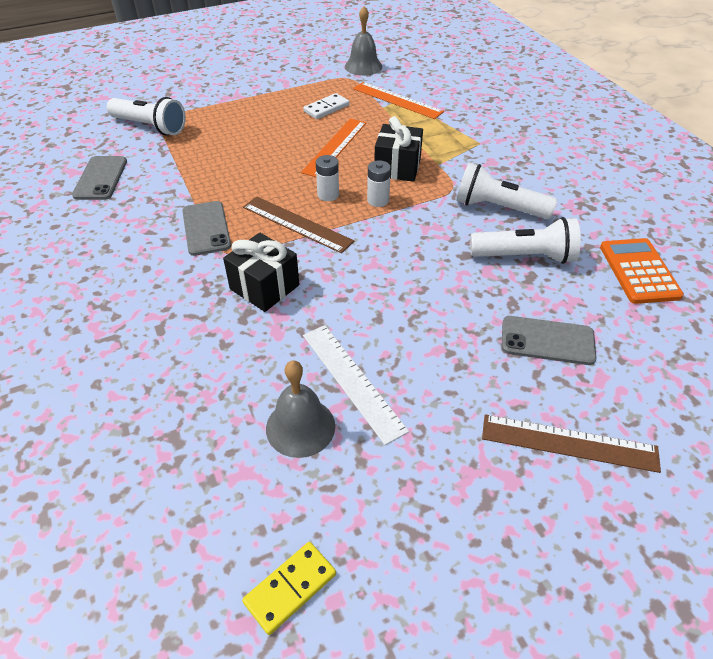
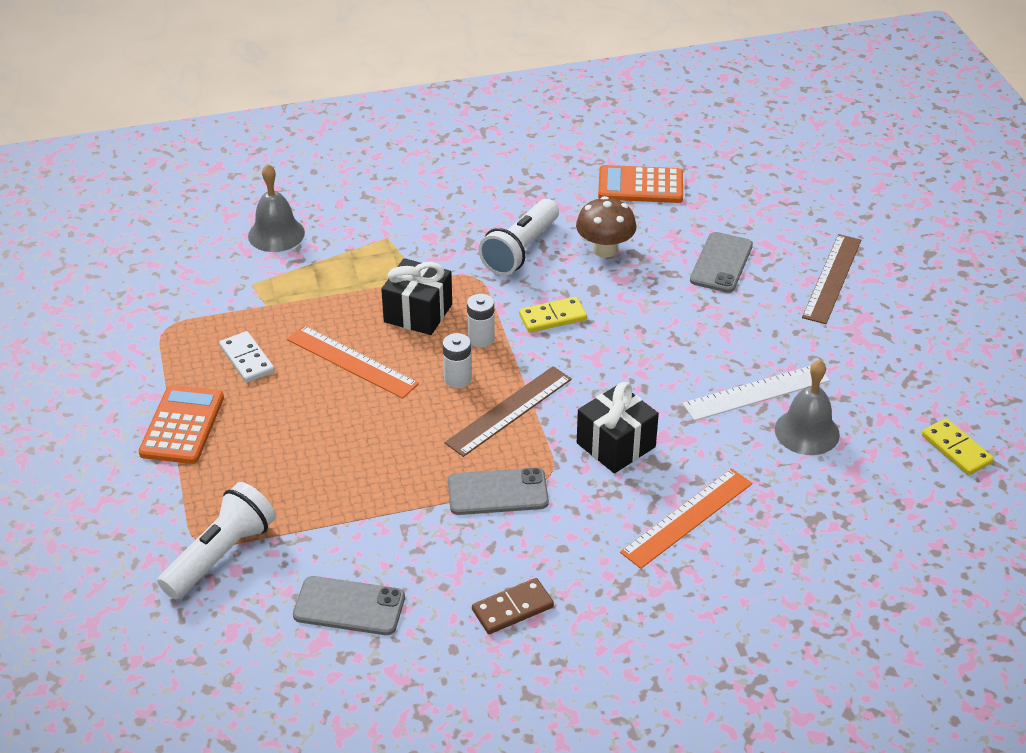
camera: 80 degrees left, 5 degrees down
grey bell [345,6,382,76] -> grey bell moved to [248,164,305,252]
orange ruler [353,82,444,119] -> orange ruler moved to [620,468,752,569]
white flashlight [470,217,581,264] -> brown mushroom [576,196,636,258]
none -> orange calculator [139,385,224,464]
none -> brown domino [472,578,554,634]
none -> yellow domino [519,297,587,333]

